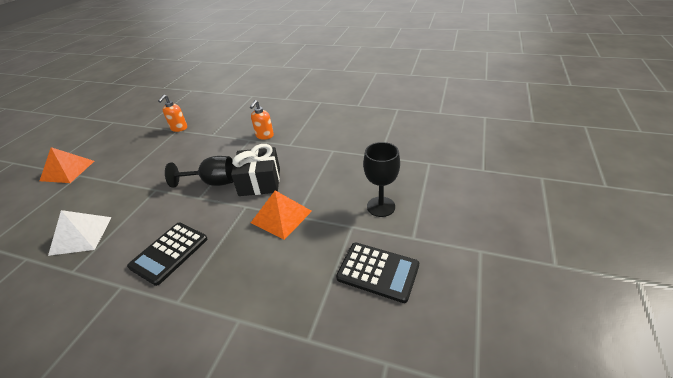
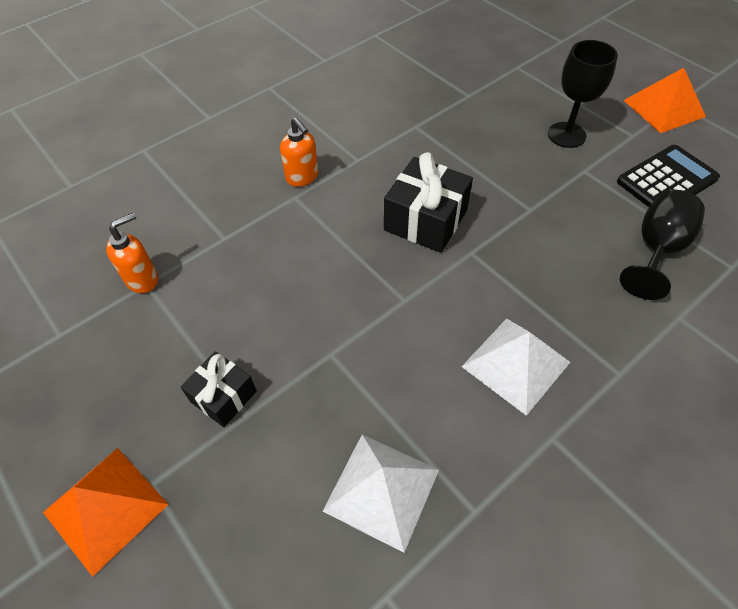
camera: 60 degrees left, 15 degrees up
black calculator [127,223,207,286] -> white pyramid [461,318,570,416]
orange soap dispenser [158,95,187,132] -> orange soap dispenser turned 90 degrees counterclockwise [106,213,158,293]
black goblet [165,156,233,188] -> black goblet moved to [620,190,705,300]
orange pyramid [251,190,312,240] -> orange pyramid moved to [623,68,706,133]
none -> black gift [180,351,257,427]

